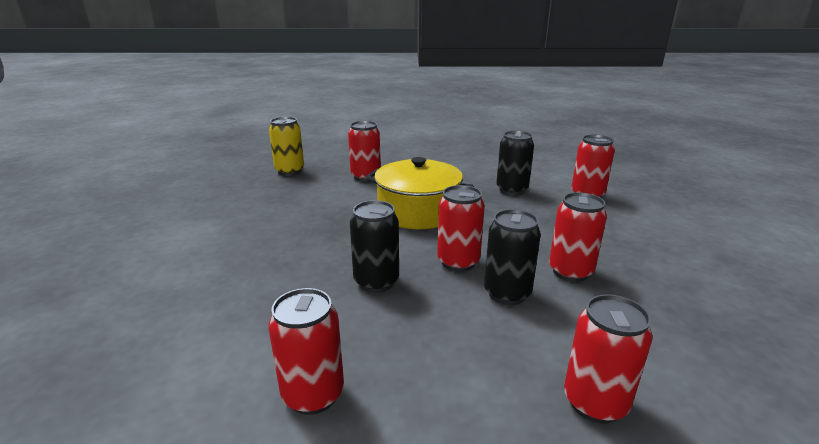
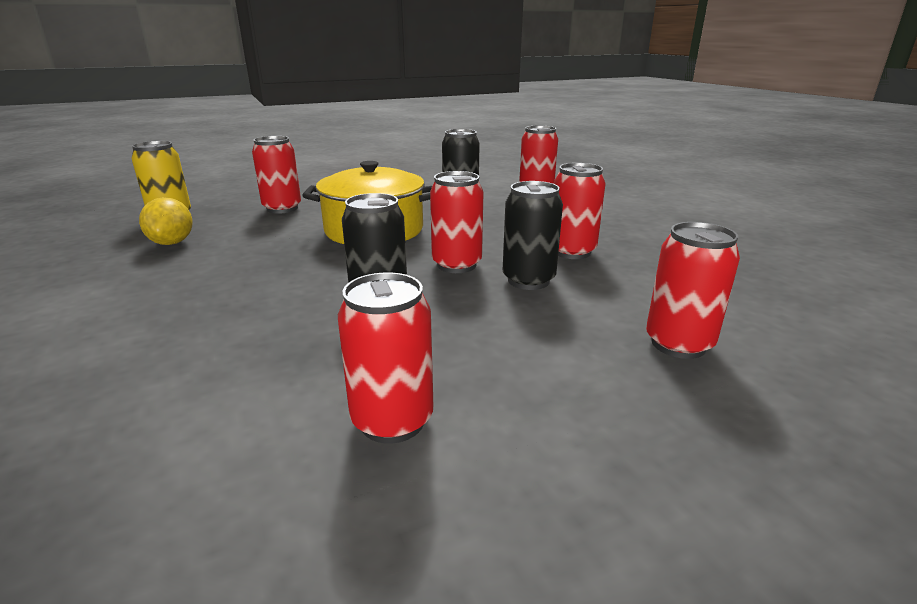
camera: 25 degrees left, 0 degrees up
none -> yellow lemon [139,197,193,245]

